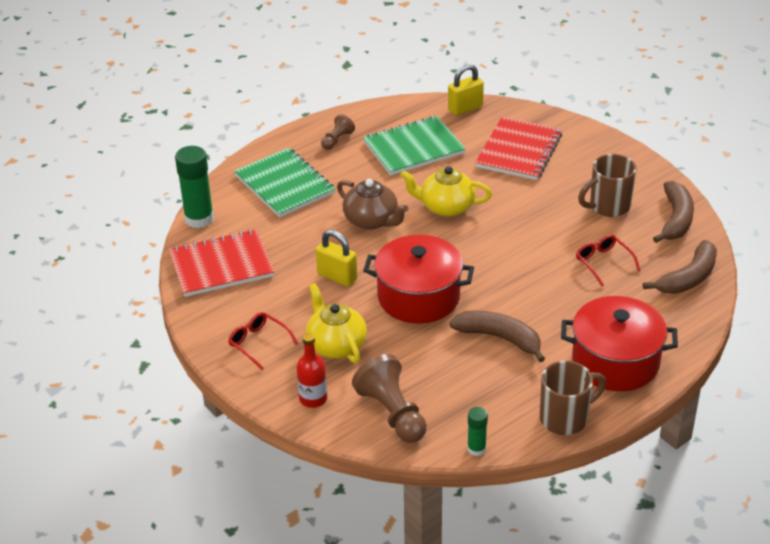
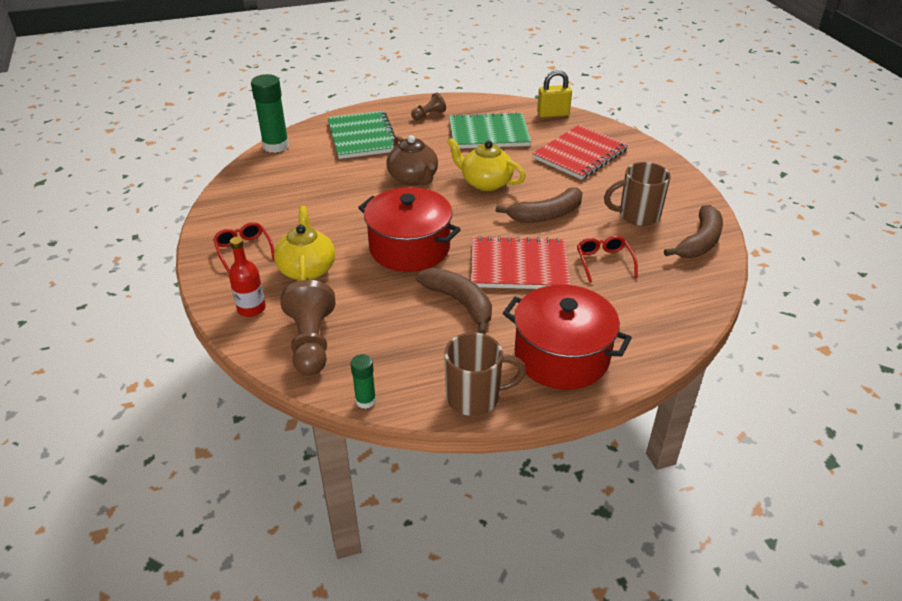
camera: 20 degrees right, 0 degrees up
red notebook [169,229,275,297] -> red notebook moved to [471,236,571,289]
yellow padlock [316,230,357,287] -> none
brown banana [643,240,717,294] -> brown banana moved to [495,187,583,223]

